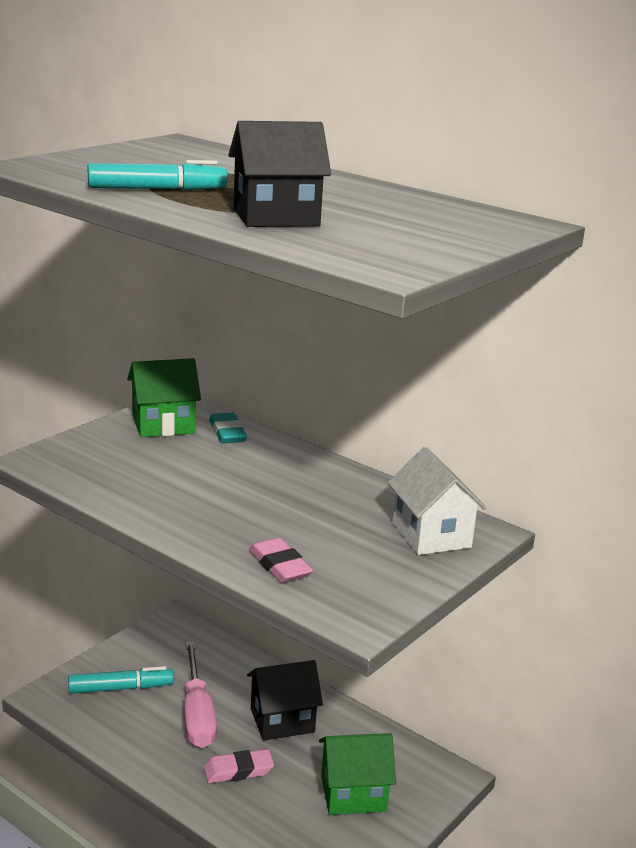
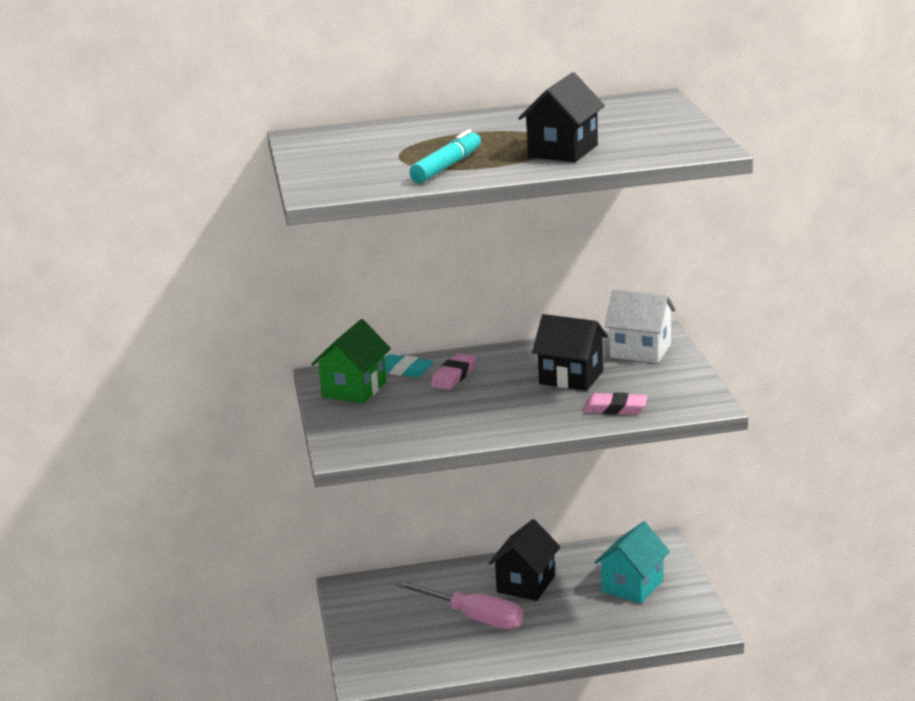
camera: 45 degrees left, 0 degrees up
turquoise marker [68,666,174,694] -> none
pink eraser [204,749,274,783] -> pink eraser moved to [431,353,476,390]
green house [319,733,396,815] -> turquoise house [594,521,670,604]
none -> black house [532,314,608,391]

